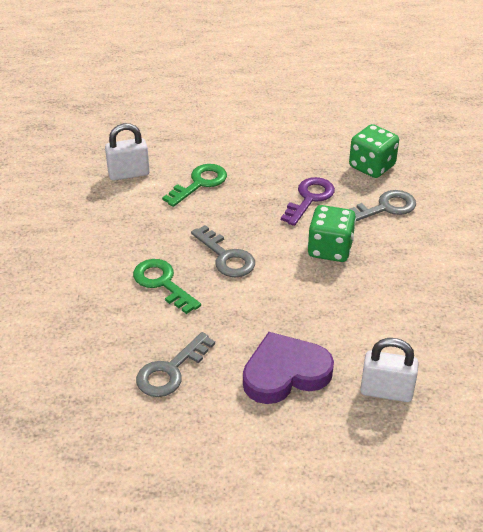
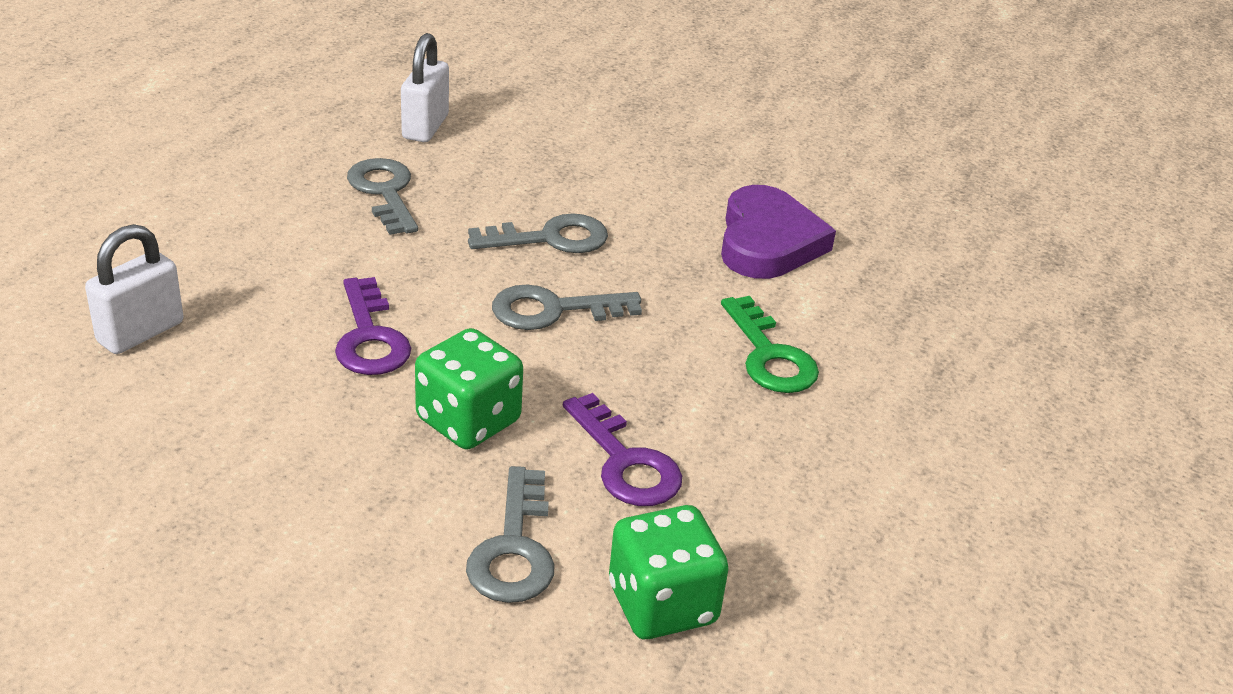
camera: 115 degrees right, 5 degrees down
white padlock [105,123,150,181] -> white padlock moved to [401,33,449,142]
green key [133,259,201,314] -> grey key [468,213,608,253]
purple heart [243,332,334,404] -> purple heart moved to [721,185,836,279]
none -> purple key [335,277,411,375]

